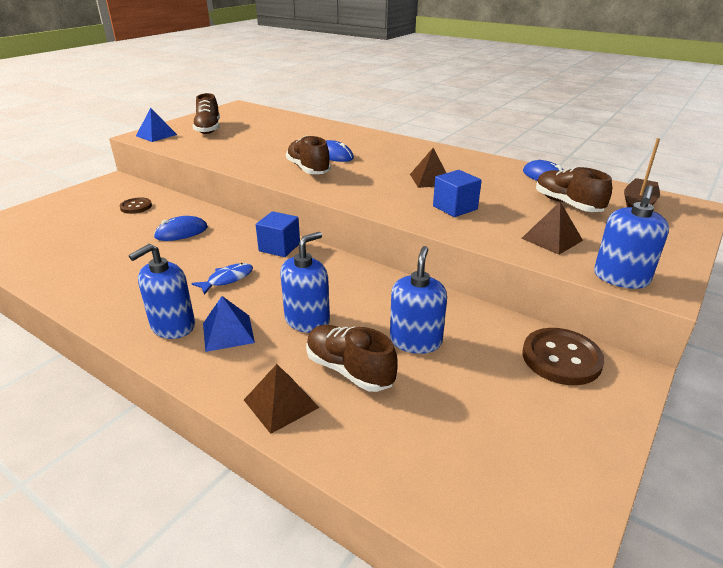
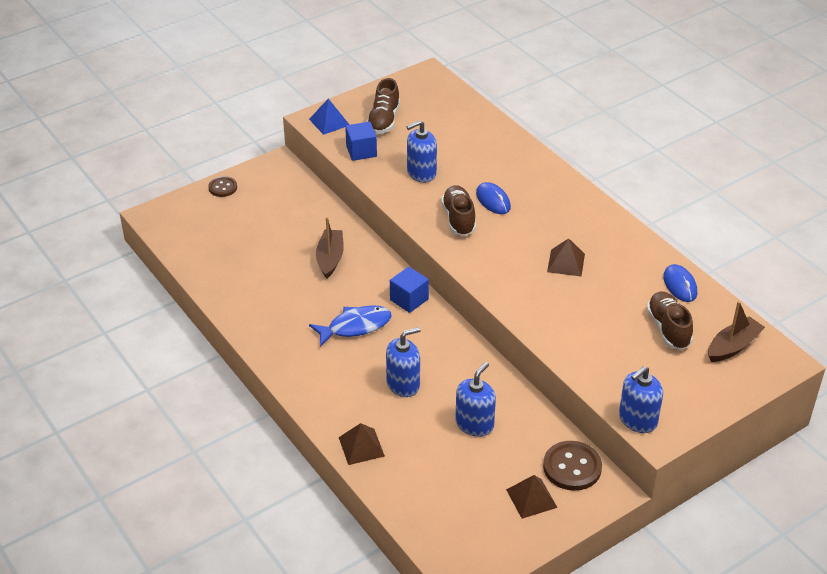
camera: 20 degrees right, 10 degrees up
brown button [120,198,152,214] -> brown button moved to [208,176,237,197]
blue soap dispenser [129,244,195,339] -> blue soap dispenser moved to [406,120,437,183]
blue mouse [154,216,208,241] -> brown boat [316,217,344,278]
blue fish [191,263,253,295] -> blue fish [309,305,392,347], size x1.57
blue pyramid [203,296,255,352] -> none
brown shoe [306,325,398,392] -> none
blue cube [433,170,482,217] -> blue cube moved to [345,122,377,161]
brown pyramid [521,202,583,255] -> brown pyramid moved to [506,475,558,519]

